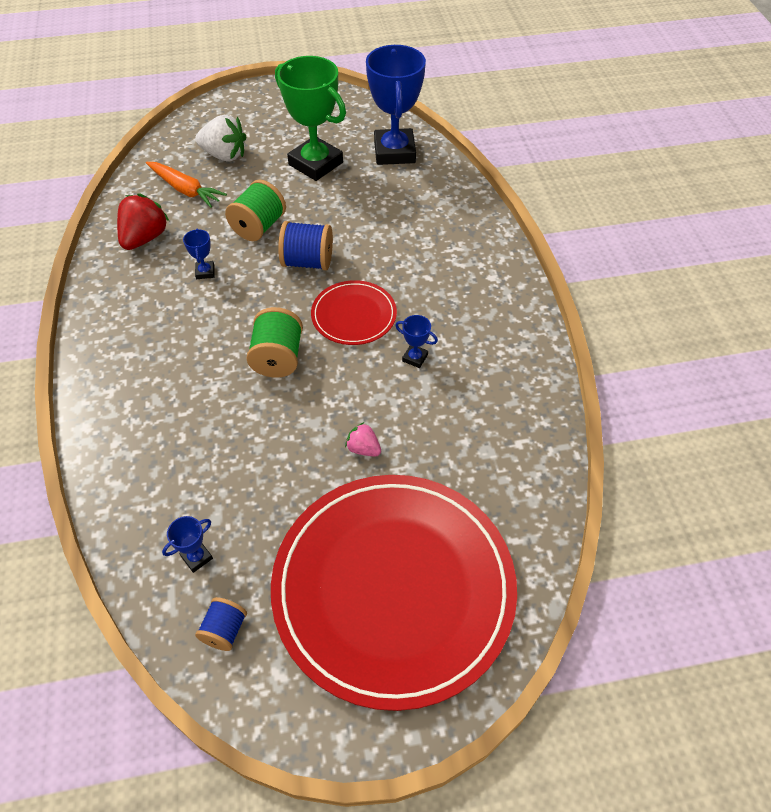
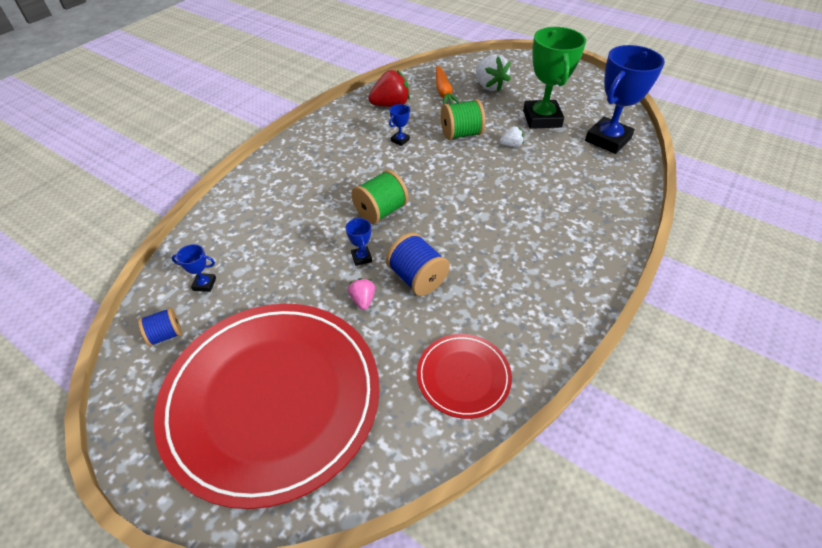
camera: 45 degrees right, 5 degrees down
blue spool [278,221,333,270] -> blue spool moved to [386,232,450,296]
red plate [311,280,397,345] -> red plate moved to [417,334,512,419]
blue trophy [395,315,438,368] -> blue trophy moved to [346,218,372,266]
none -> white strawberry [500,126,524,147]

